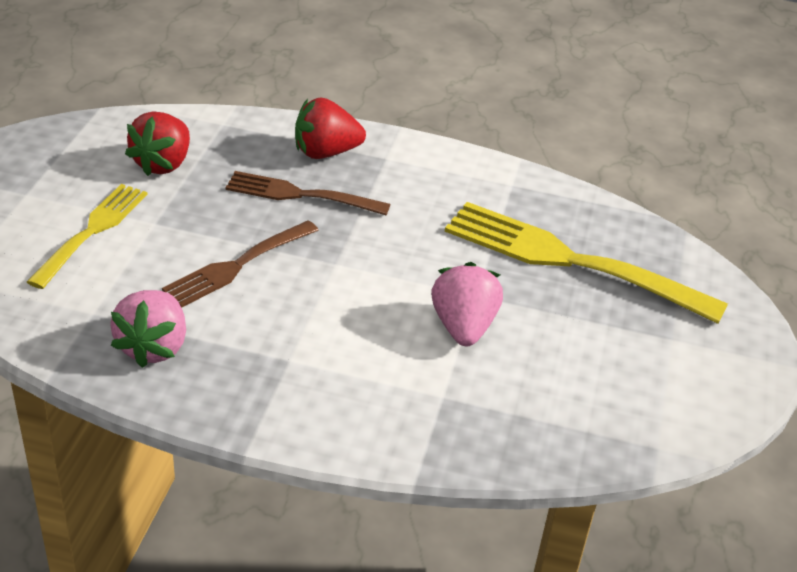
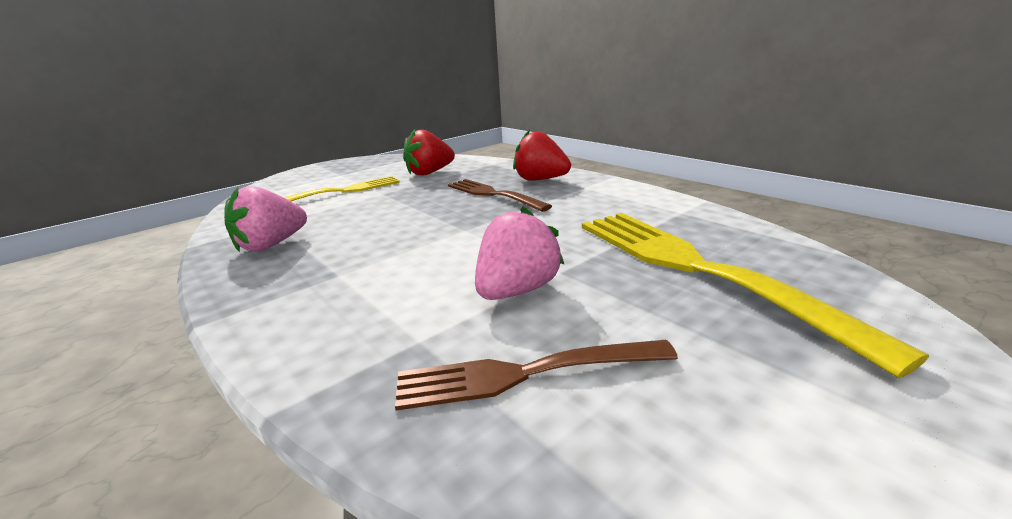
camera: 40 degrees right, 15 degrees down
brown fork [162,221,319,308] -> brown fork moved to [395,340,678,411]

